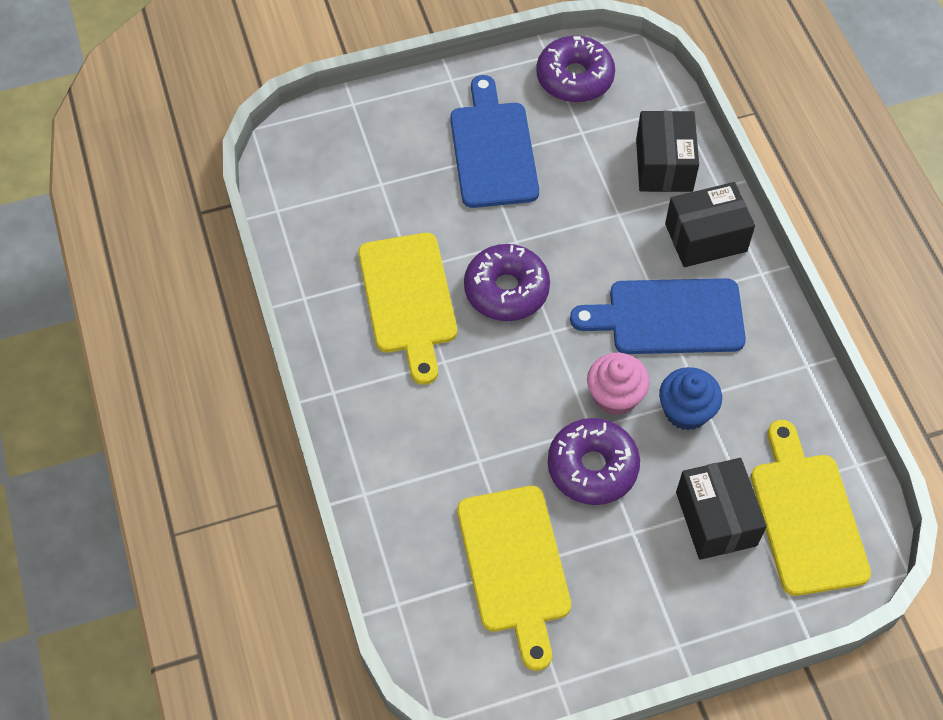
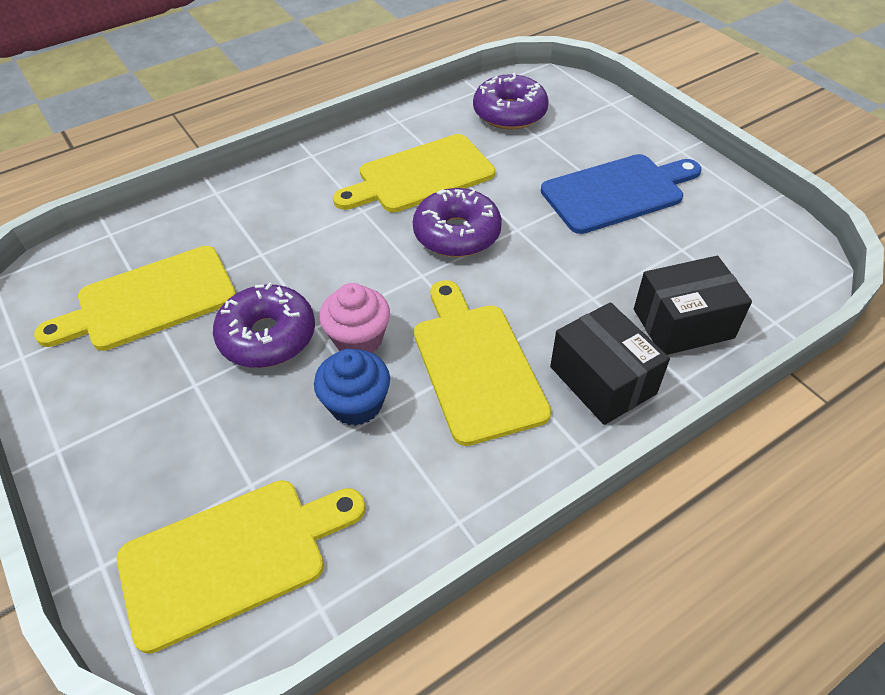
camera: 75 degrees right, 10 degrees down
purple donut [536,36,615,103] -> purple donut moved to [473,73,549,130]
blue cutting board [570,278,746,354] -> yellow cutting board [414,280,551,446]
black box [676,458,767,560] -> none

